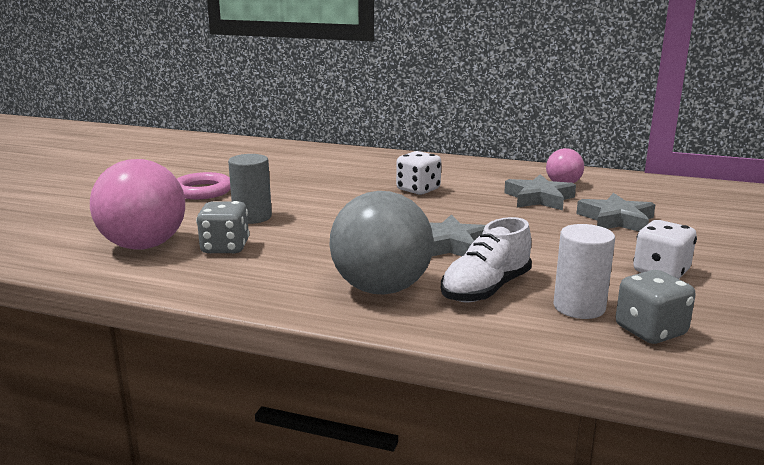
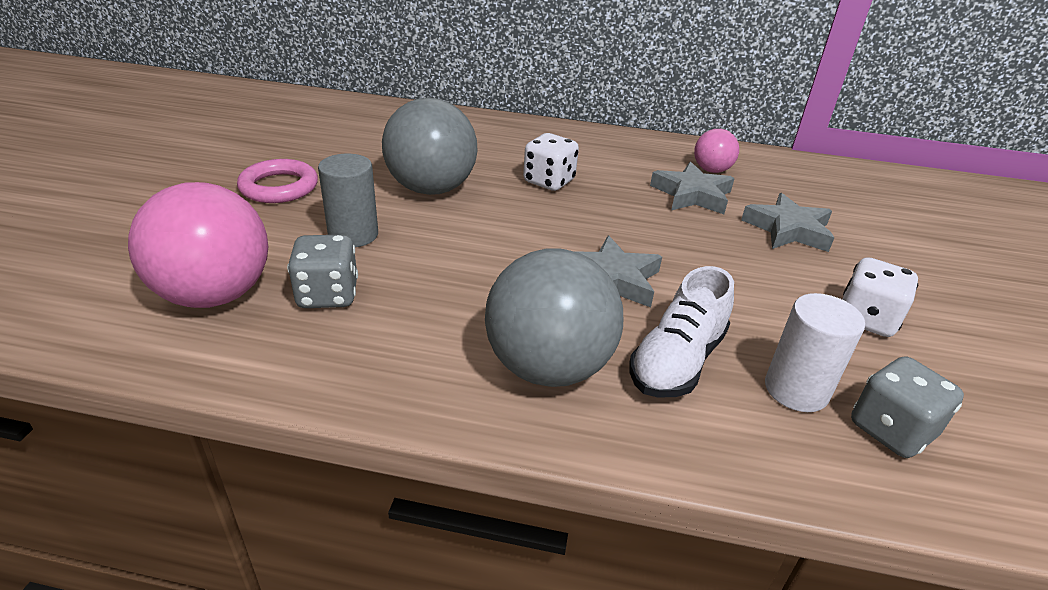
camera: 10 degrees left, 15 degrees up
none -> grey ball [382,98,478,195]

